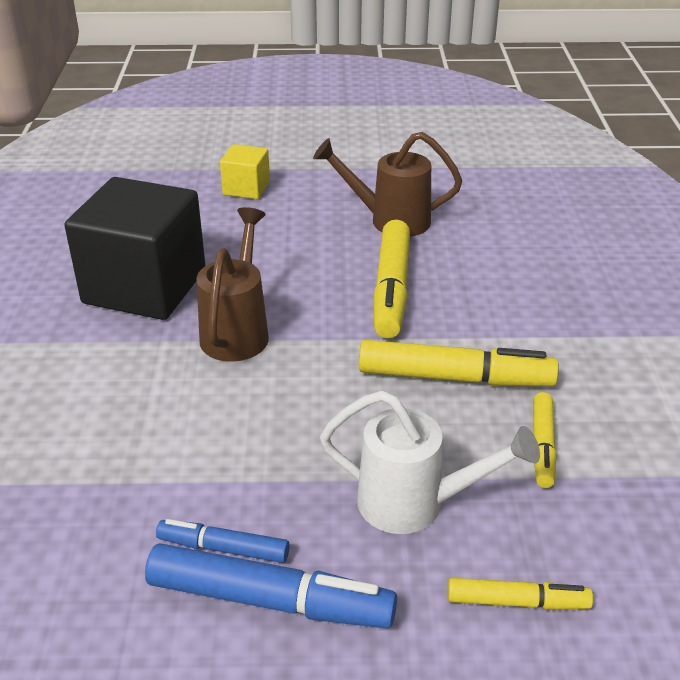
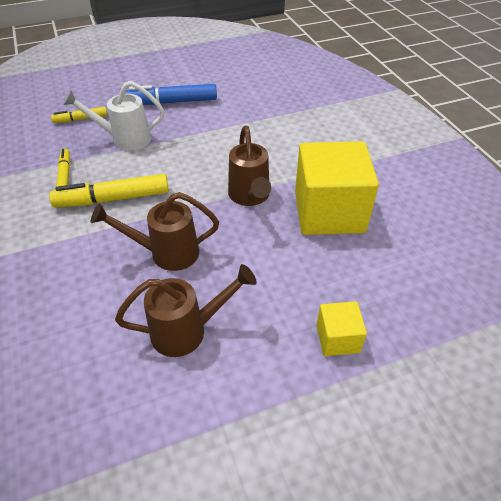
camera: 160 degrees right, 10 degrees up
black cube [64,177,206,320] -> yellow cube [295,141,379,235]
blue marker [156,519,290,563] -> none
yellow marker [374,220,410,338] -> brown watering can [91,192,219,271]

